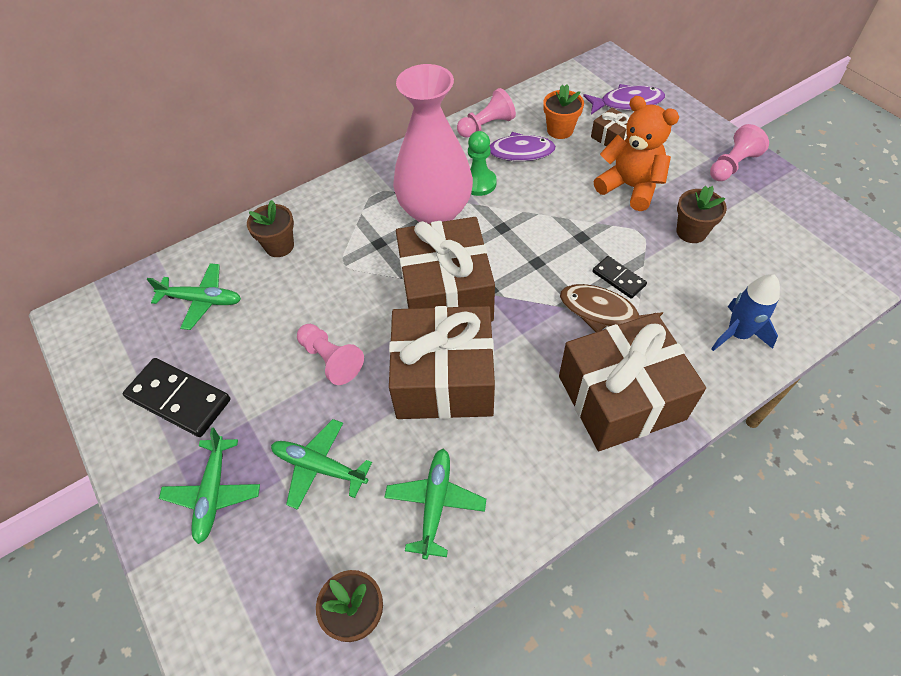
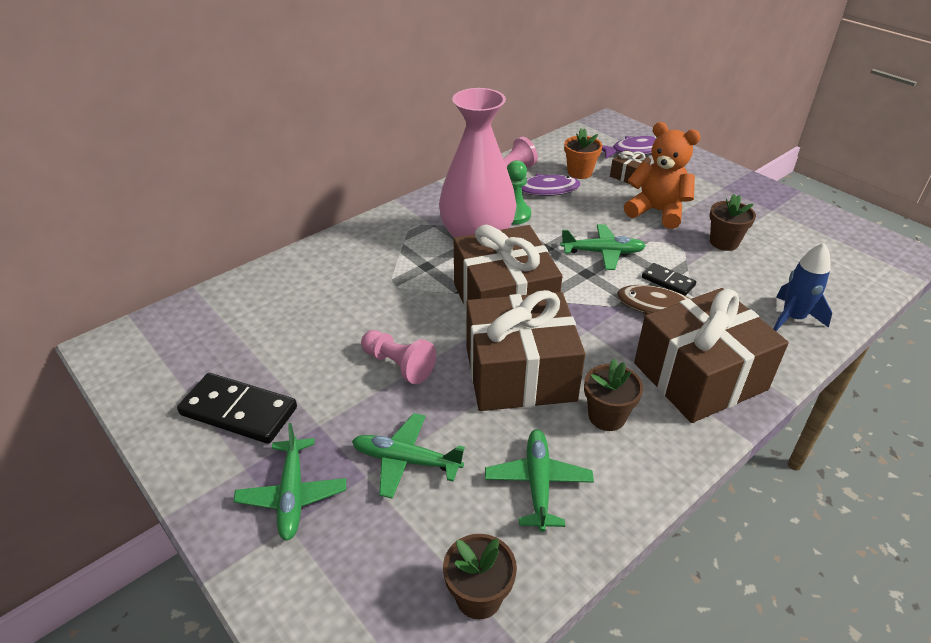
camera: 10 degrees left, 15 degrees down
green plane [147,263,241,330] -> green plane moved to [560,224,646,270]
brown flower pot [247,200,294,257] -> brown flower pot moved to [584,359,643,431]
pink pawn [710,124,769,181] -> none

